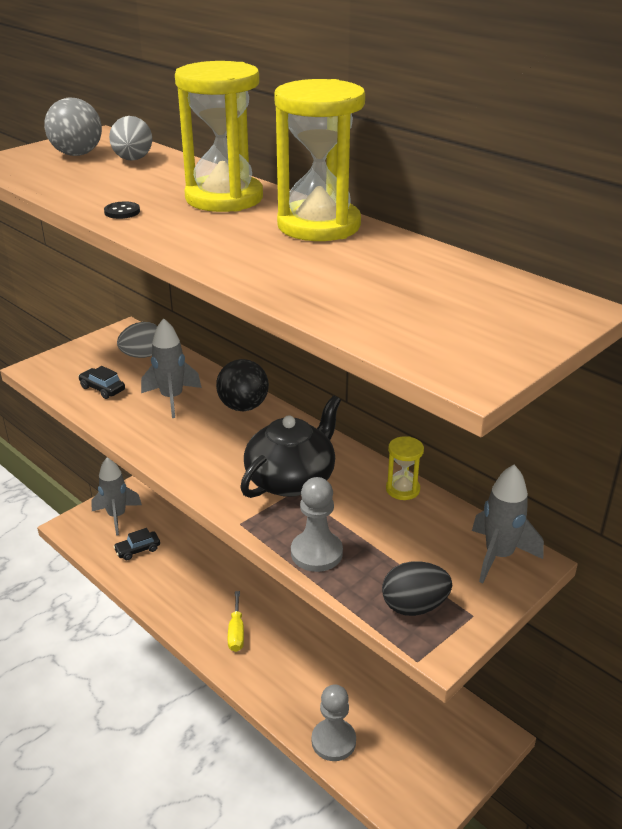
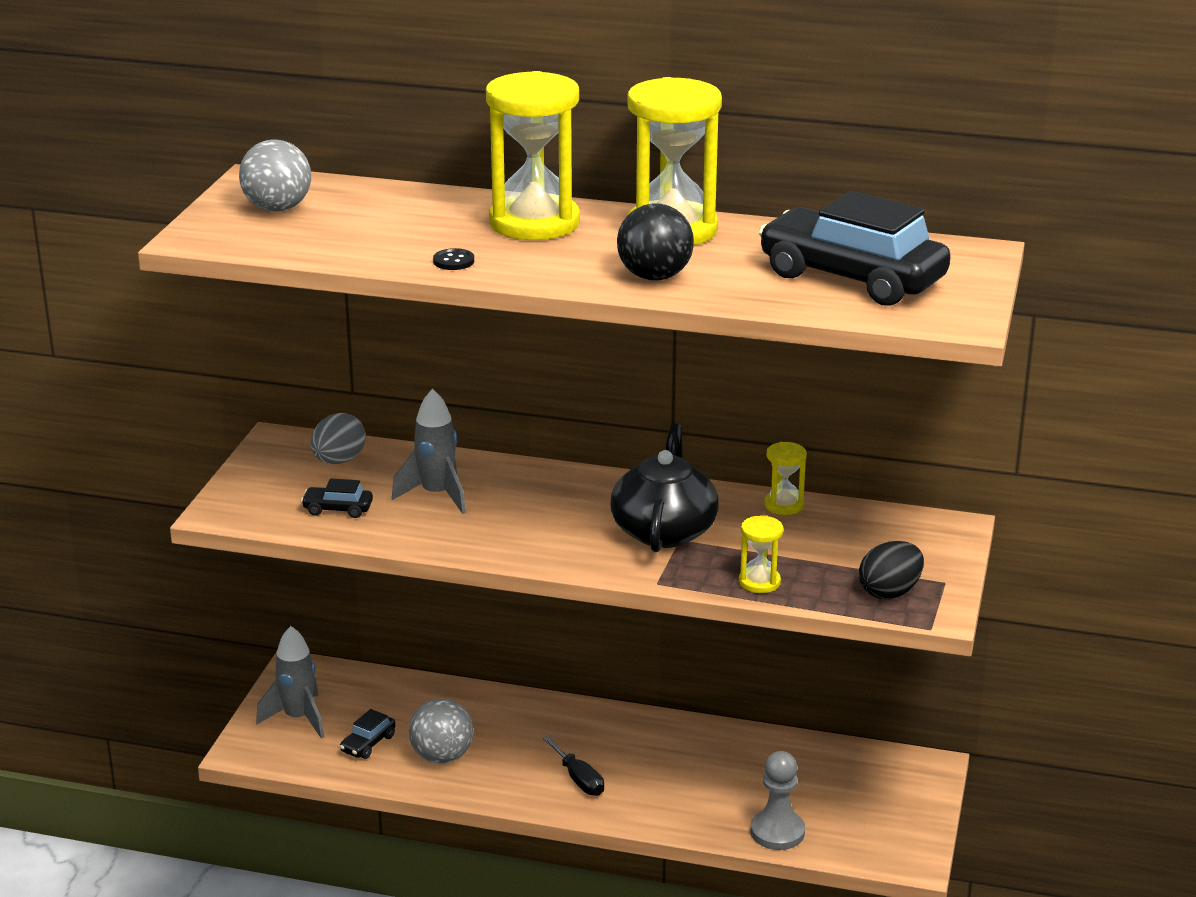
camera: 30 degrees left, 5 degrees down
grey egg [109,116,152,161] -> none
black ball [216,359,269,412] -> black ball moved to [617,203,694,281]
yellow screwdriver [228,591,244,652] -> black screwdriver [543,736,604,796]
grey pawn [291,477,343,572] -> yellow hourglass [739,515,784,593]
grey rocket [472,465,544,583] -> none
none -> grey ball [409,698,473,764]
none -> black car [759,191,951,306]

